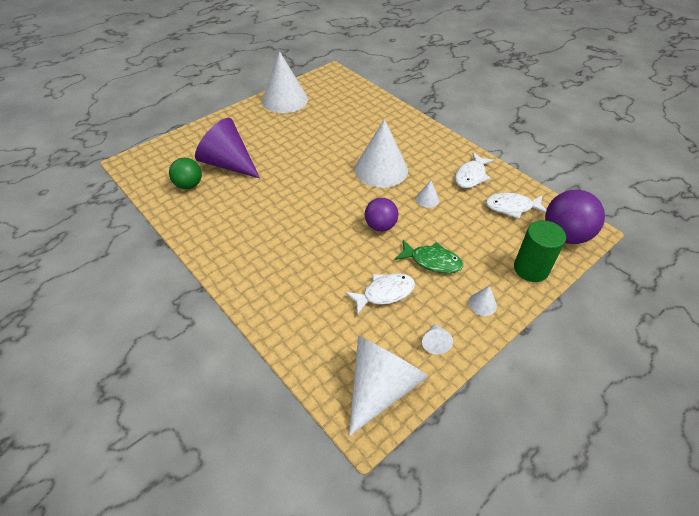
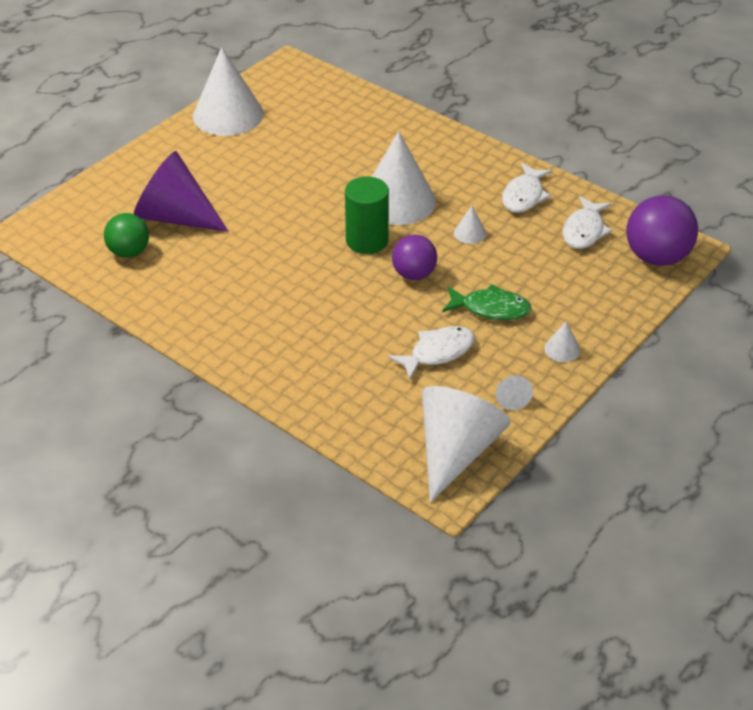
camera: 10 degrees left, 5 degrees down
white fish [486,193,546,219] -> white fish turned 60 degrees counterclockwise [563,196,613,249]
green cylinder [514,220,566,282] -> green cylinder moved to [345,177,389,254]

